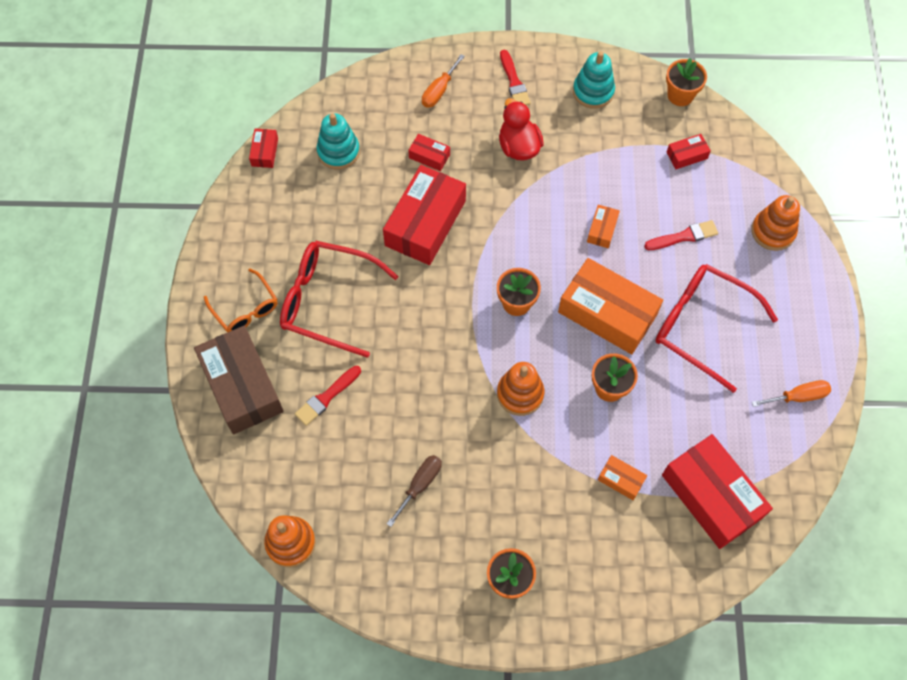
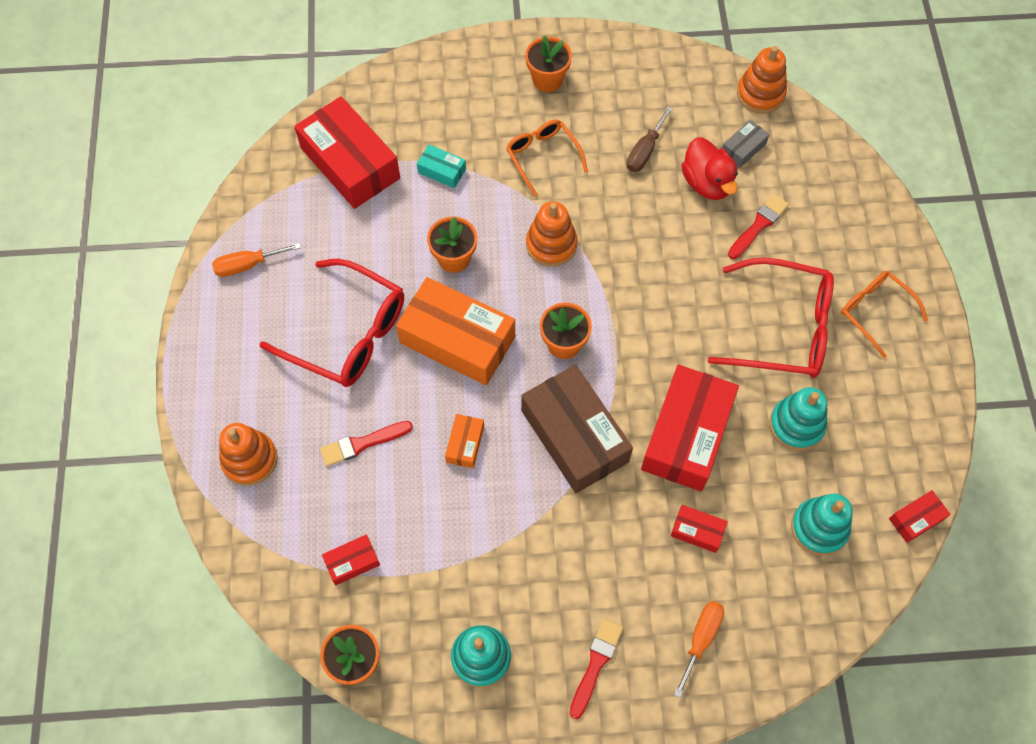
camera: 175 degrees right, 0 degrees up
brown box [194,326,284,434] -> brown box moved to [521,365,633,493]
red box [249,129,278,168] -> red box turned 60 degrees clockwise [889,490,951,543]
red duck [499,98,544,161] -> red duck moved to [681,137,738,200]
red brush [500,50,531,106] -> red brush turned 45 degrees clockwise [570,619,623,719]
orange box [598,455,647,500] -> turquoise box [417,144,466,188]
none -> orange glasses [506,120,588,197]
none -> grey box [722,120,770,168]
none -> turquoise stacking toy [770,387,828,451]

